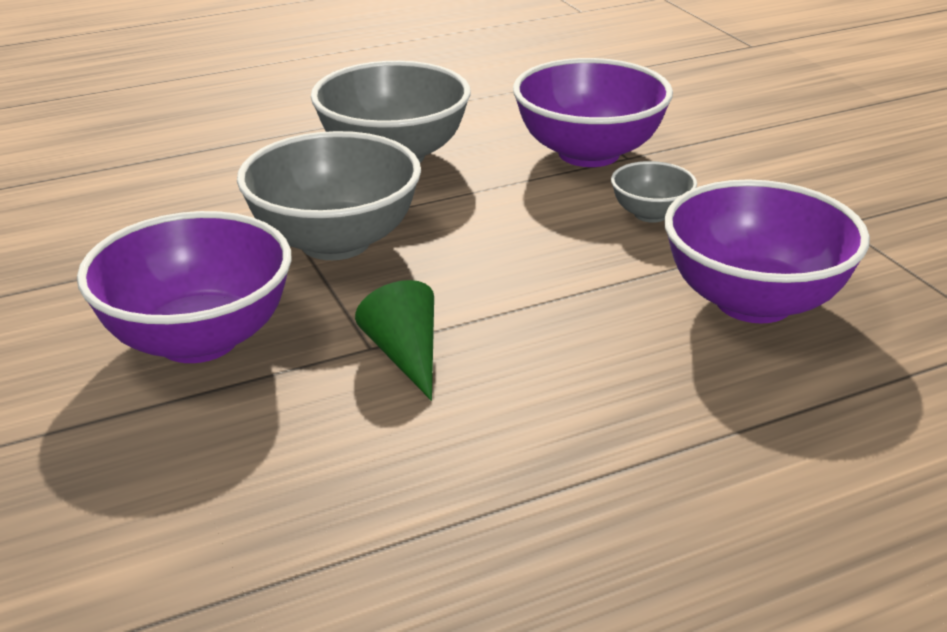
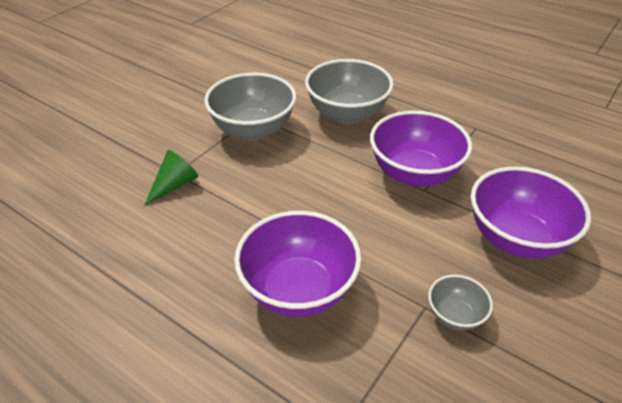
camera: 60 degrees right, 10 degrees up
purple bowl [77,211,292,363] -> purple bowl moved to [471,167,591,259]
grey bowl [611,161,697,223] -> grey bowl moved to [429,275,493,331]

